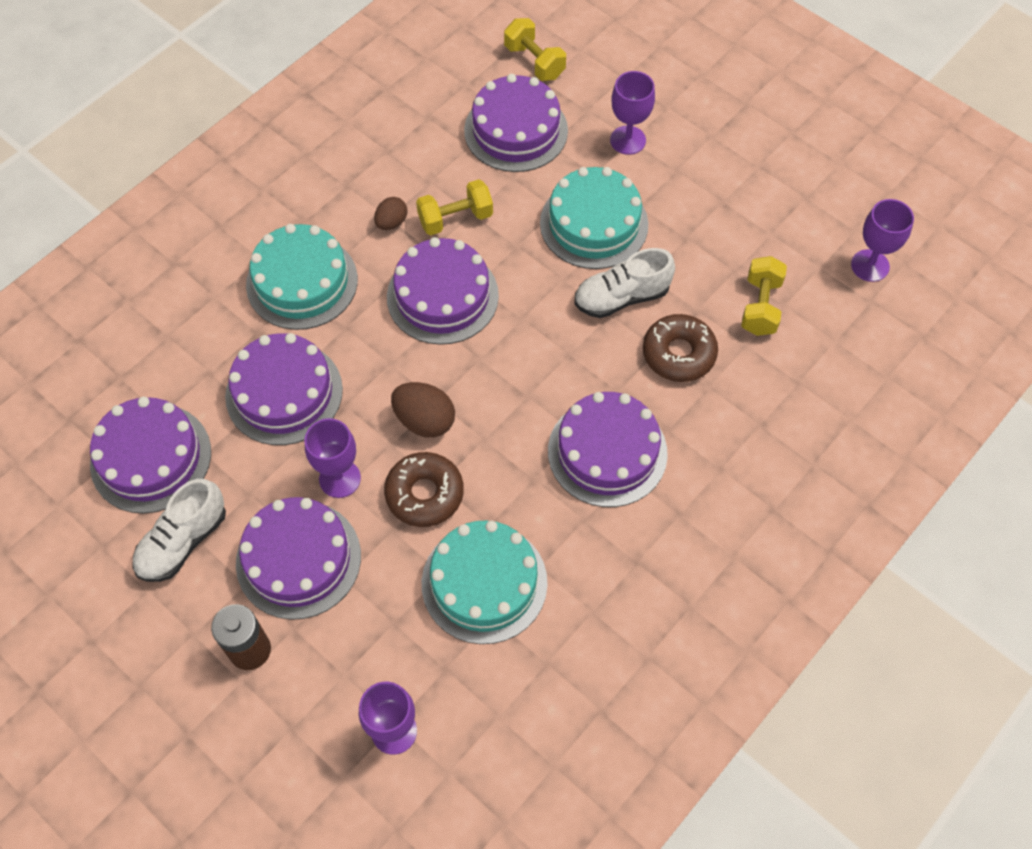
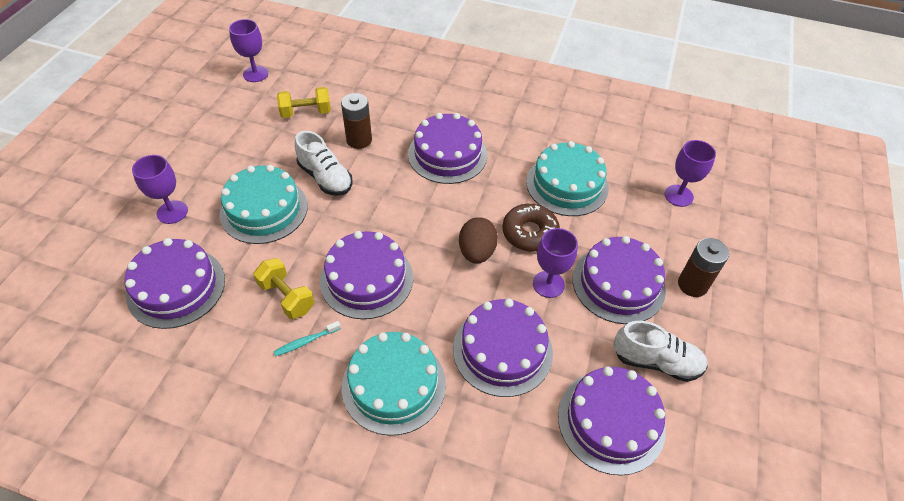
camera: 115 degrees left, 10 degrees down
brown egg [374,197,407,230] -> turquoise toothbrush [273,321,341,357]
yellow dumbbell [504,18,566,81] -> none
brown donut [643,314,718,382] -> brown battery [341,93,372,149]

